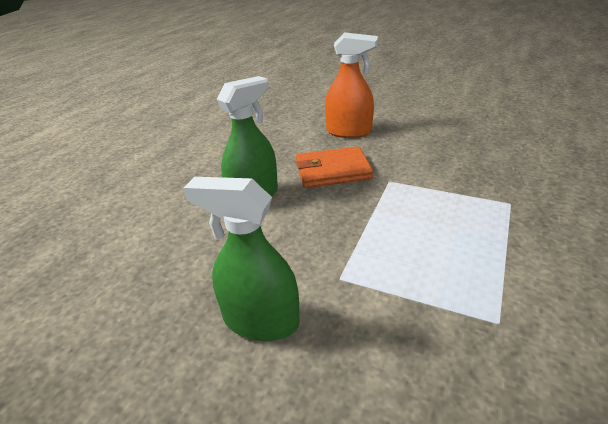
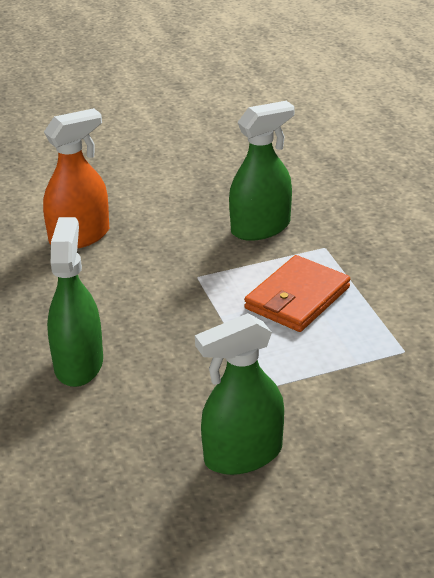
camera: 45 degrees left, 0 degrees up
orange wallet [296,146,373,188] -> orange wallet moved to [244,255,350,332]
none -> green spray bottle [229,101,294,241]

